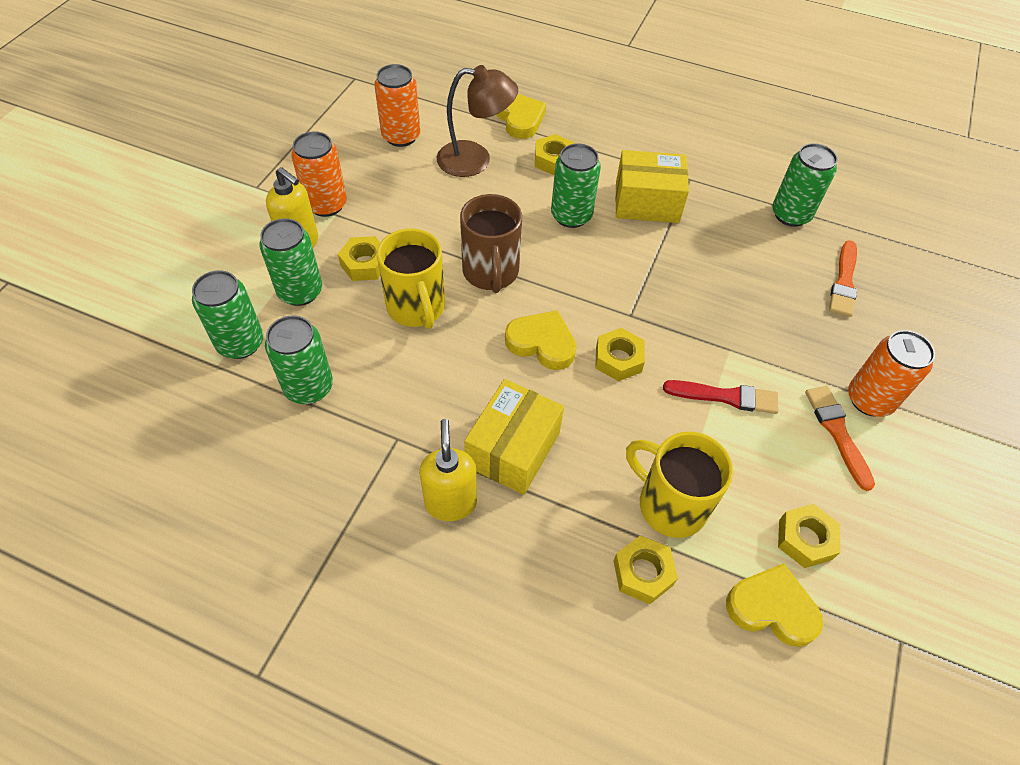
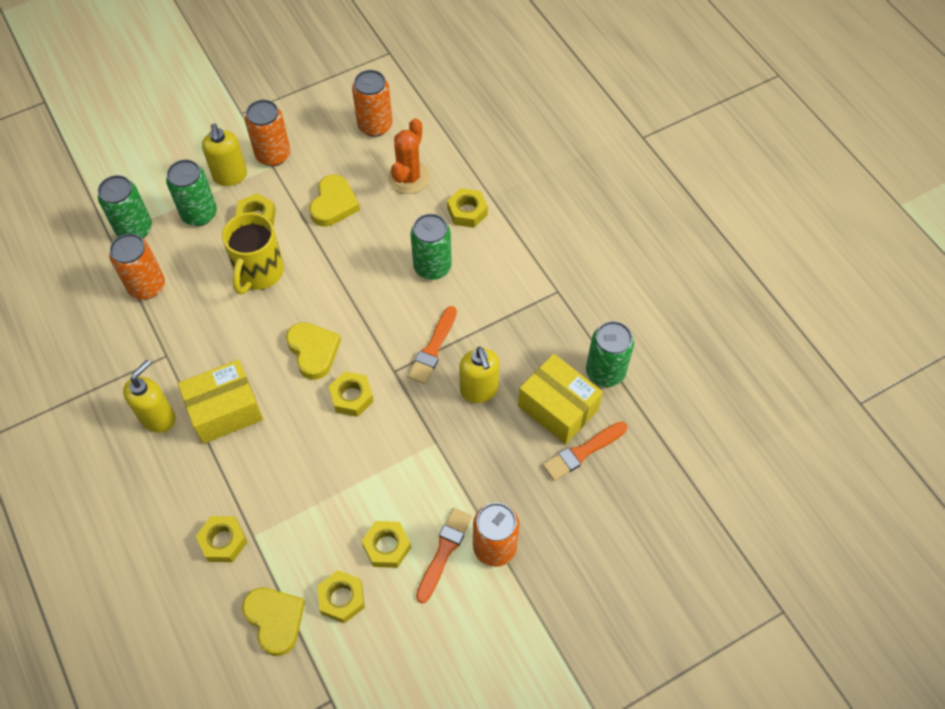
camera: 40 degrees right, 5 degrees up
green can [265,315,333,404] -> orange can [109,233,165,300]
brown lamp [437,65,518,177] -> orange cactus [388,118,430,194]
brown mug [460,194,522,293] -> none
yellow heart [496,94,546,139] -> yellow heart moved to [309,174,360,227]
yellow box [615,150,689,223] -> yellow box moved to [518,354,603,444]
yellow mug [626,432,733,538] -> none
red brush [663,380,779,414] -> none
none -> yellow nut [362,521,411,568]
none -> orange brush [408,306,457,384]
none -> yellow soap dispenser [459,347,500,403]

